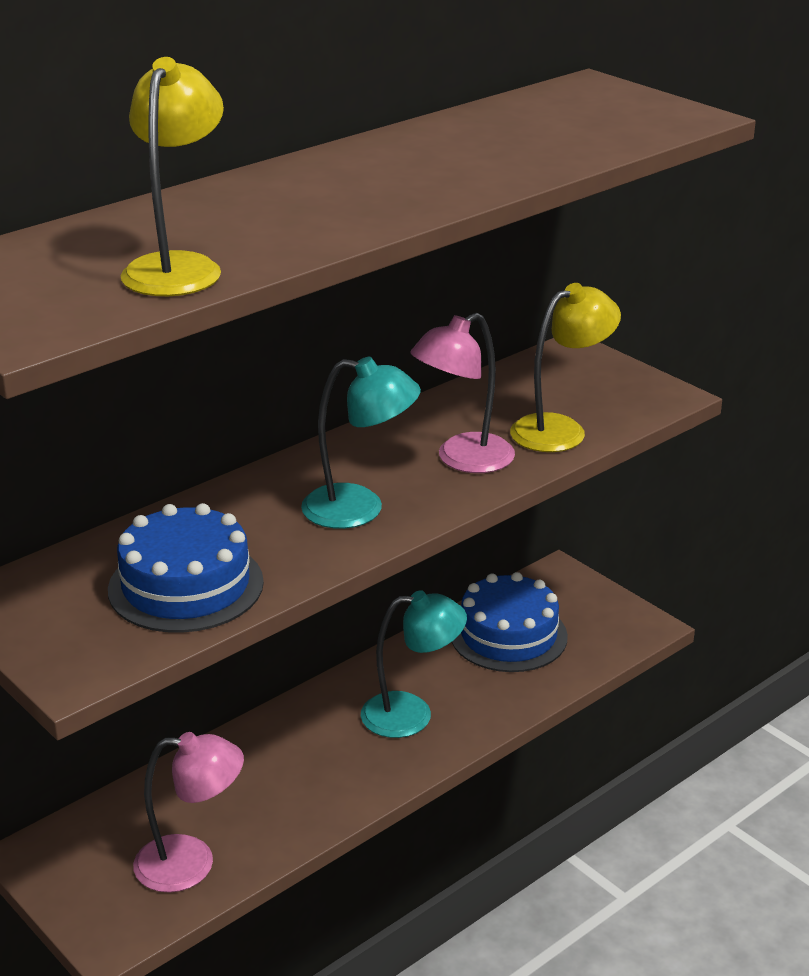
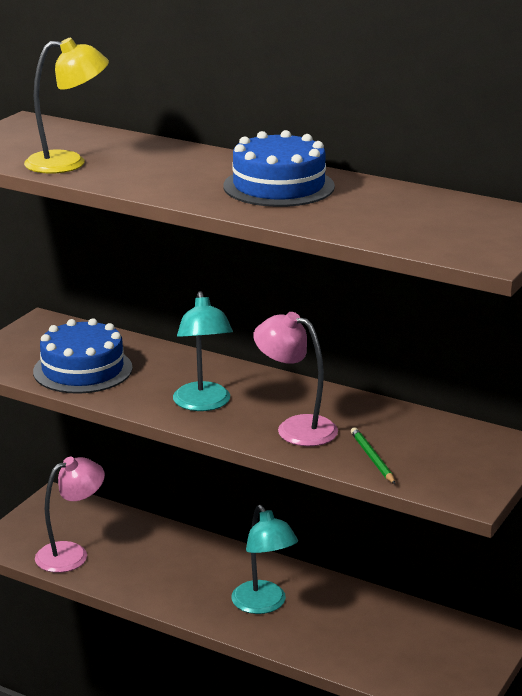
camera: 70 degrees right, 5 degrees down
pink lamp [133,732,244,893] -> pink lamp turned 105 degrees counterclockwise [35,457,105,573]
blue cake [452,572,568,672] -> blue cake moved to [223,130,335,207]
yellow lamp [510,283,621,452] -> green pencil [351,427,396,485]

